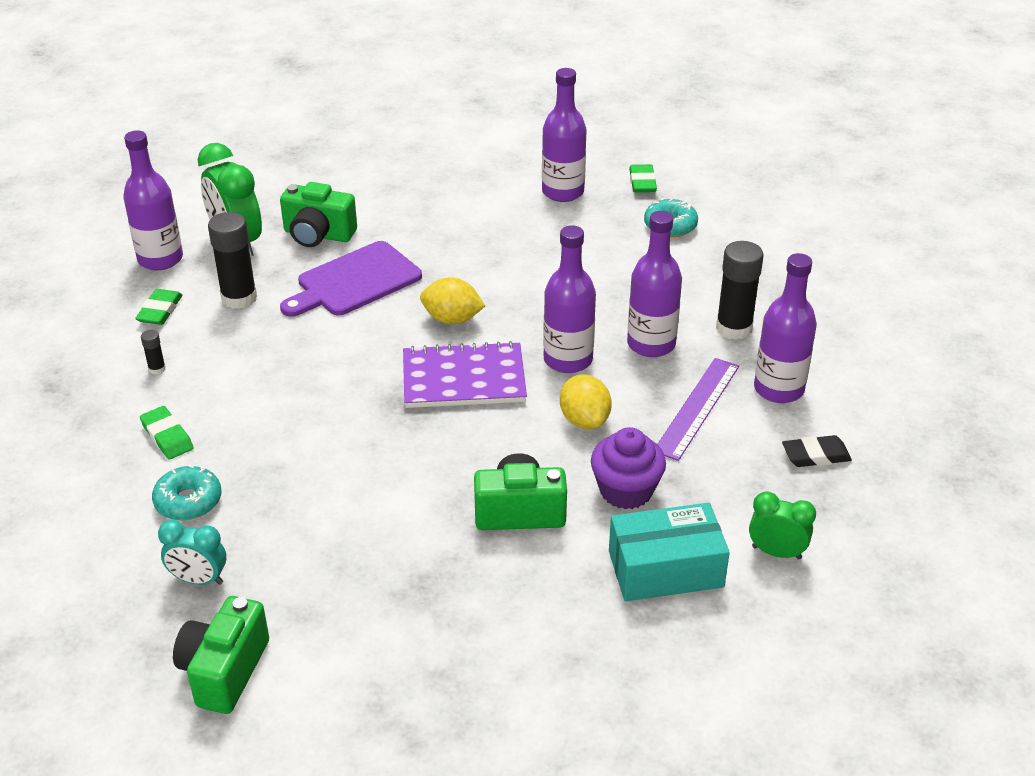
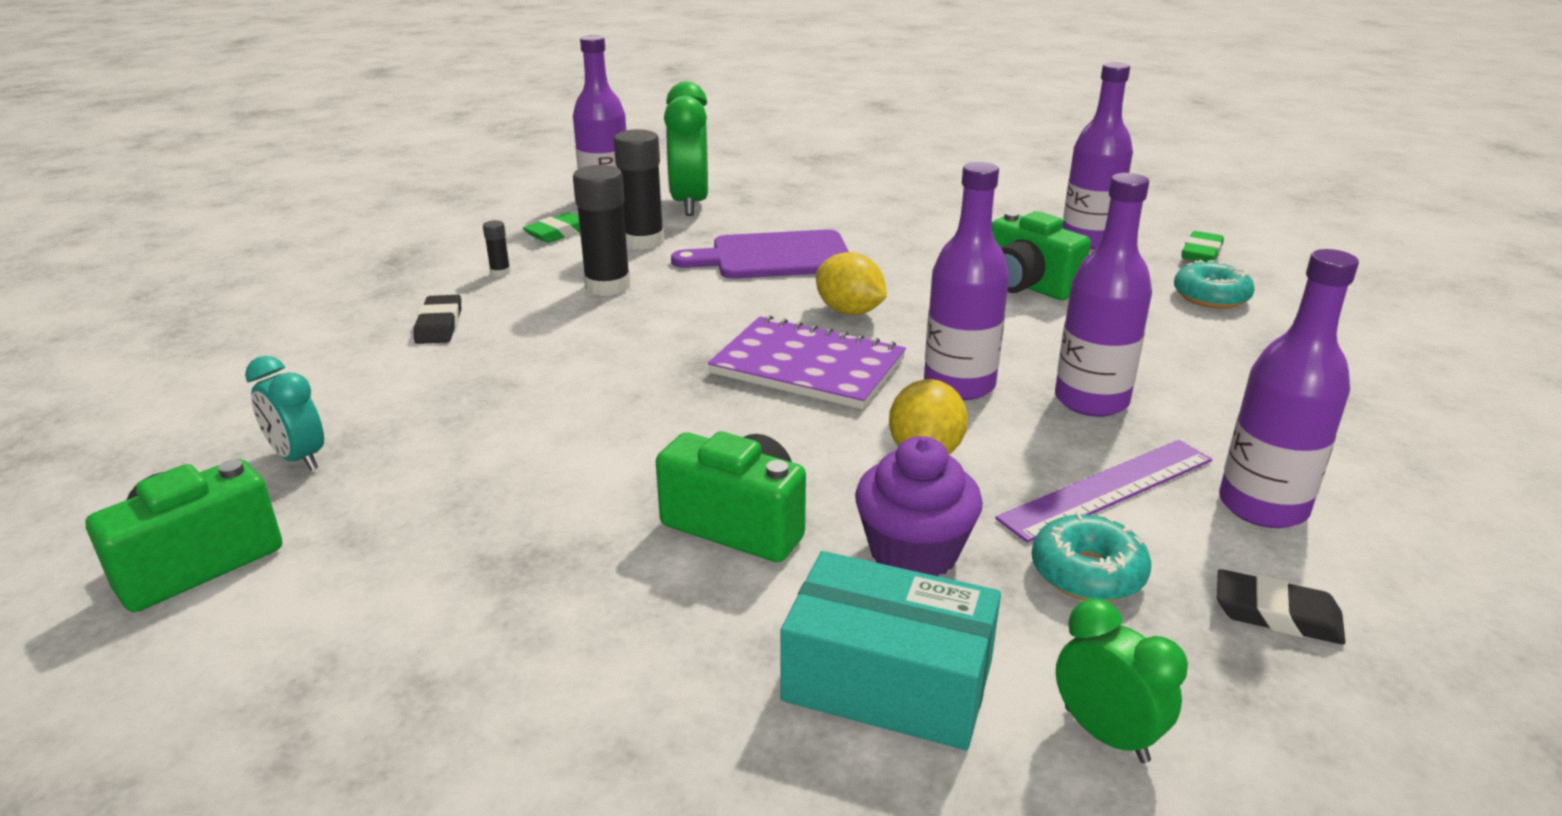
camera: 30 degrees right, 10 degrees down
green eraser [140,406,194,460] -> black eraser [414,295,461,344]
turquoise donut [152,465,222,520] -> turquoise donut moved to [1032,513,1151,601]
green camera [280,182,357,247] -> green camera moved to [992,211,1091,300]
black glue stick [716,241,763,340] -> black glue stick moved to [573,165,631,296]

